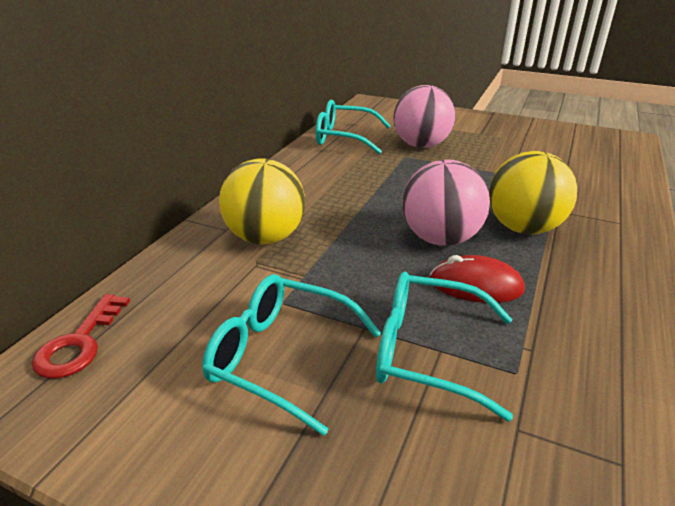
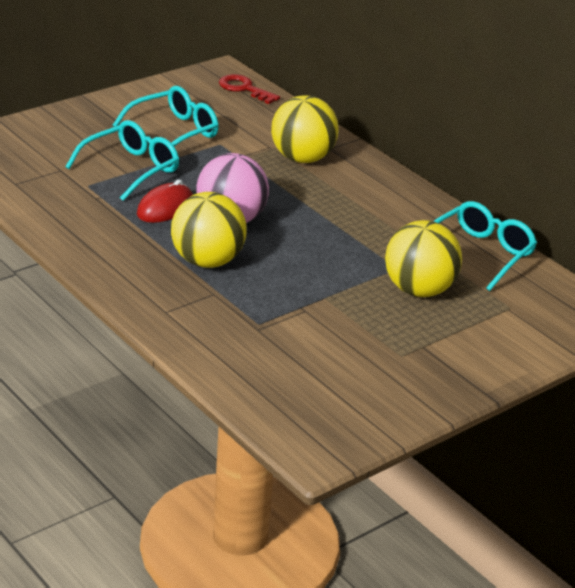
camera: 115 degrees right, 0 degrees up
pink ball [394,85,455,148] -> yellow ball [385,220,462,297]

